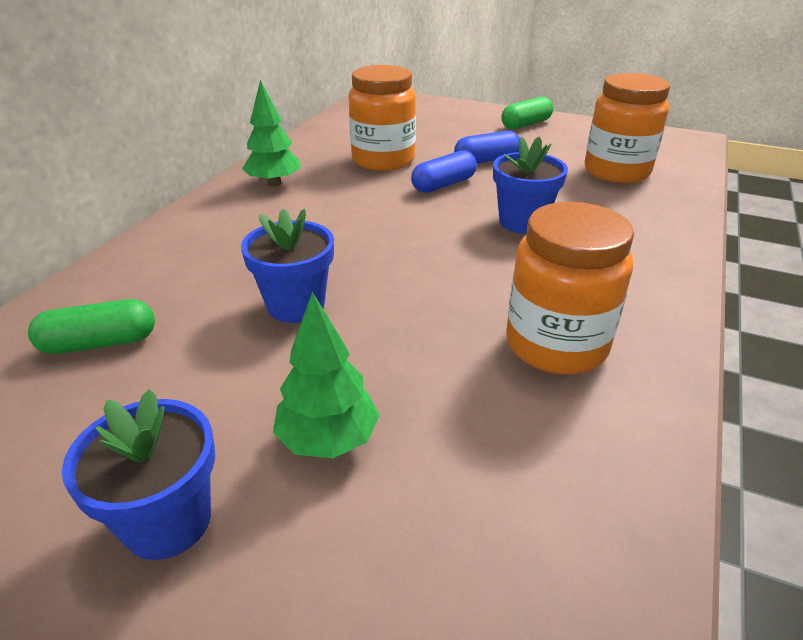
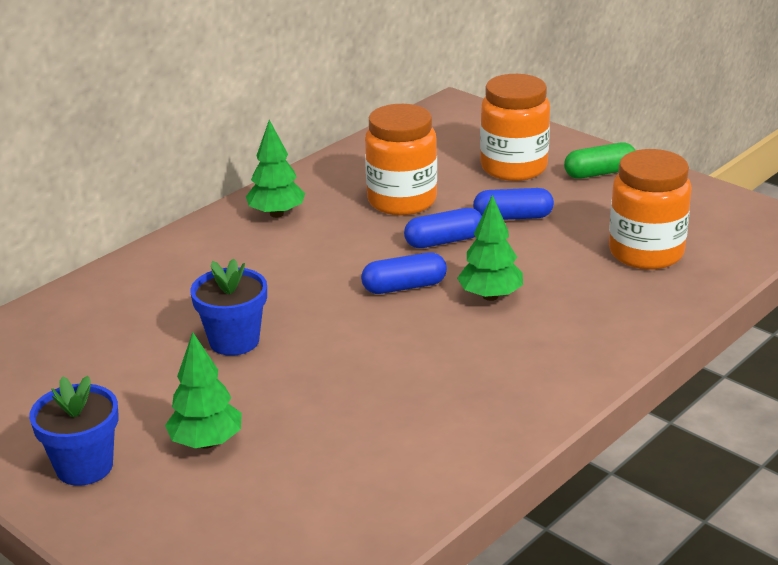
camera: 20 degrees right, 5 degrees down
green capsule [28,299,155,354] -> none
blue flower pot [493,137,568,234] -> green tree [457,195,523,301]
orange jar [506,202,634,374] -> orange jar moved to [480,74,550,181]
none -> blue capsule [361,252,447,294]

